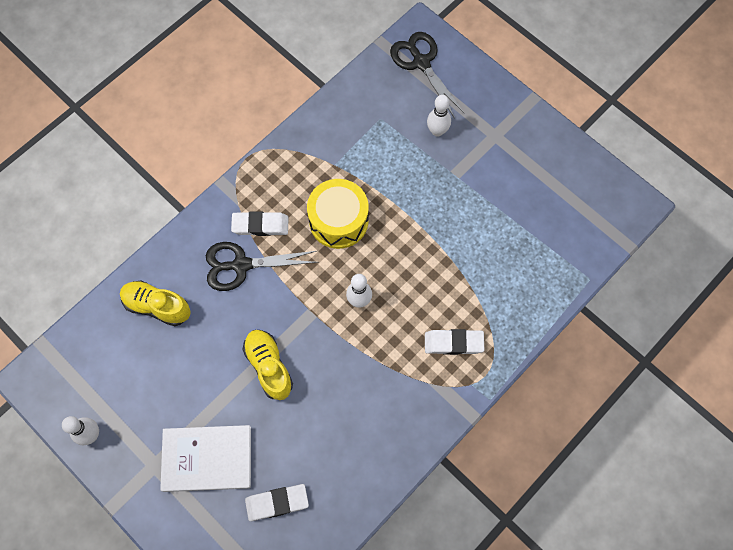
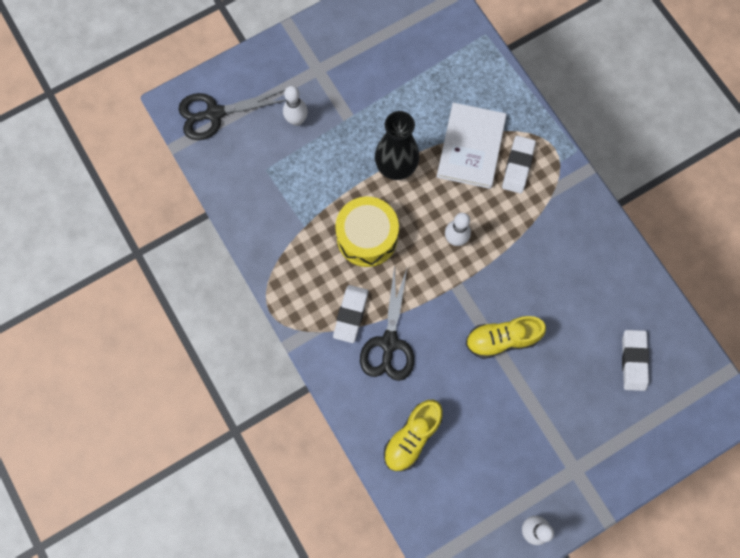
camera: 75 degrees left, 5 degrees up
white book [160,425,251,492] -> white book moved to [437,103,507,189]
none -> black vase [375,111,419,180]

